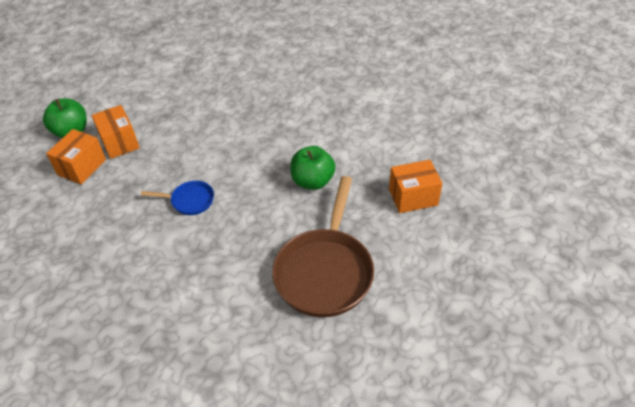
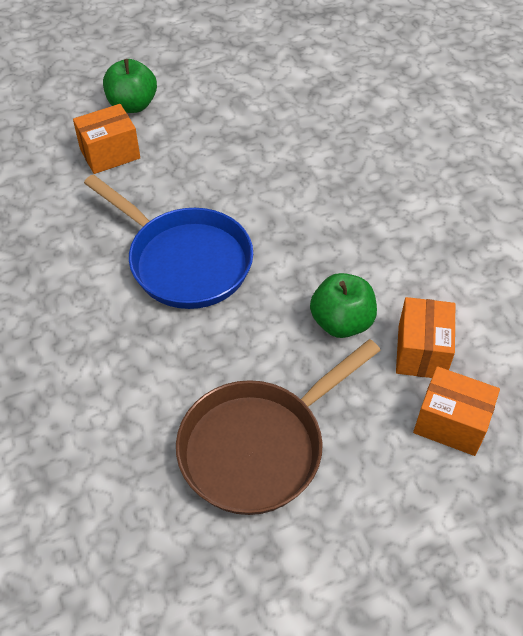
camera: 35 degrees right, 5 degrees up
orange box [92,105,140,159] -> orange box moved to [396,297,455,378]
blue pan [141,181,214,215] -> blue pan [84,174,253,309], size x2.08

